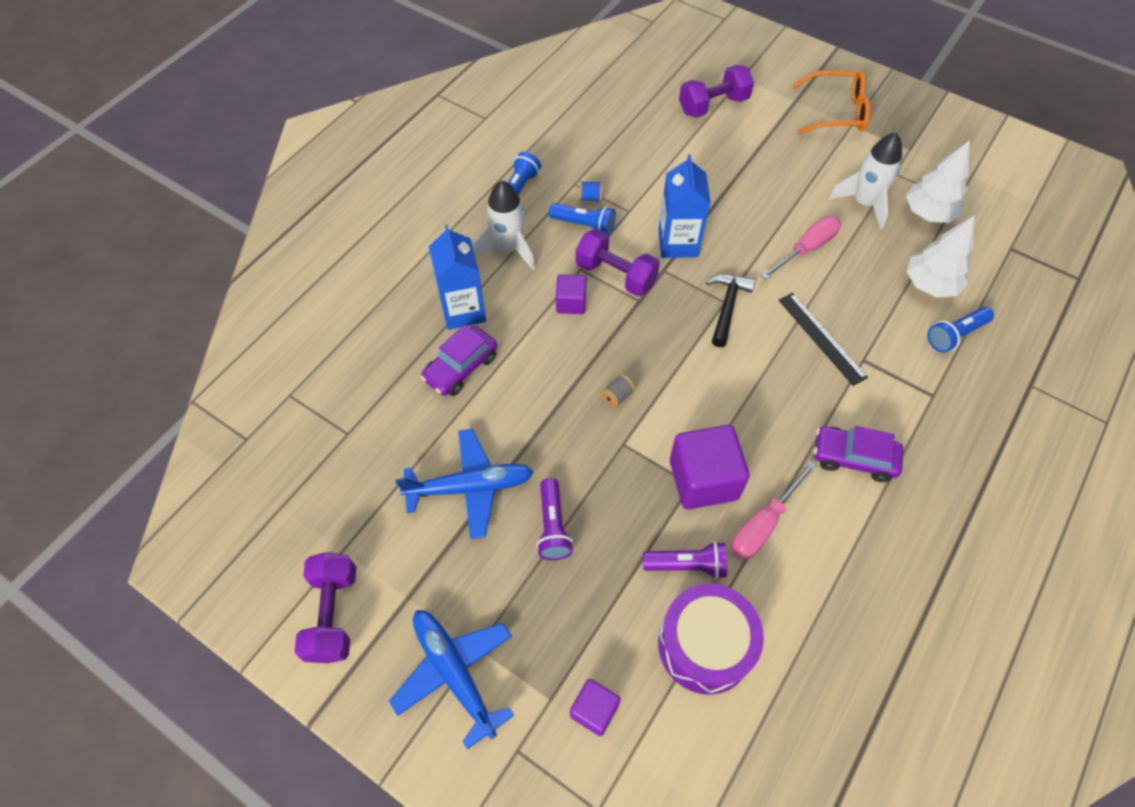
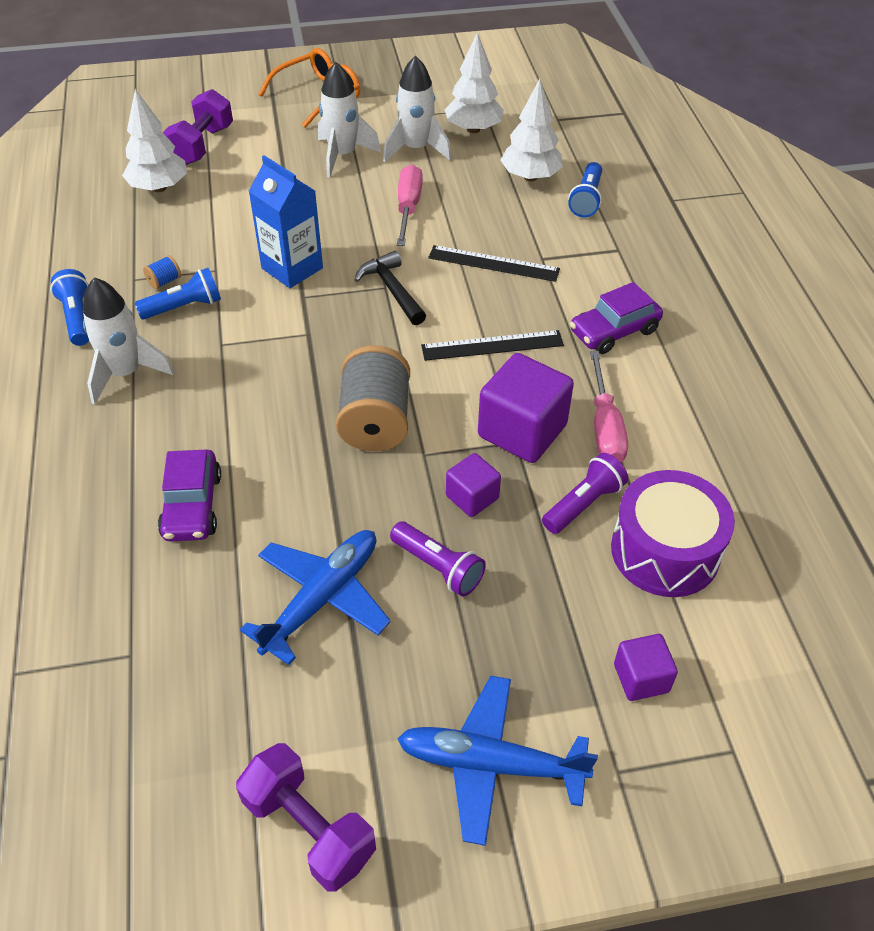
camera: 45 degrees left, 10 degrees down
blue carton [429,224,486,330] -> none
purple cube [556,274,587,314] -> purple cube moved to [446,453,501,517]
purple dumbbell [576,229,660,297] -> none
grey spool [601,374,635,408] -> grey spool [336,345,410,451], size x2.49
none -> white tree [122,89,187,192]
none -> white rocket [318,62,381,178]
none -> black ruler [421,330,564,361]

